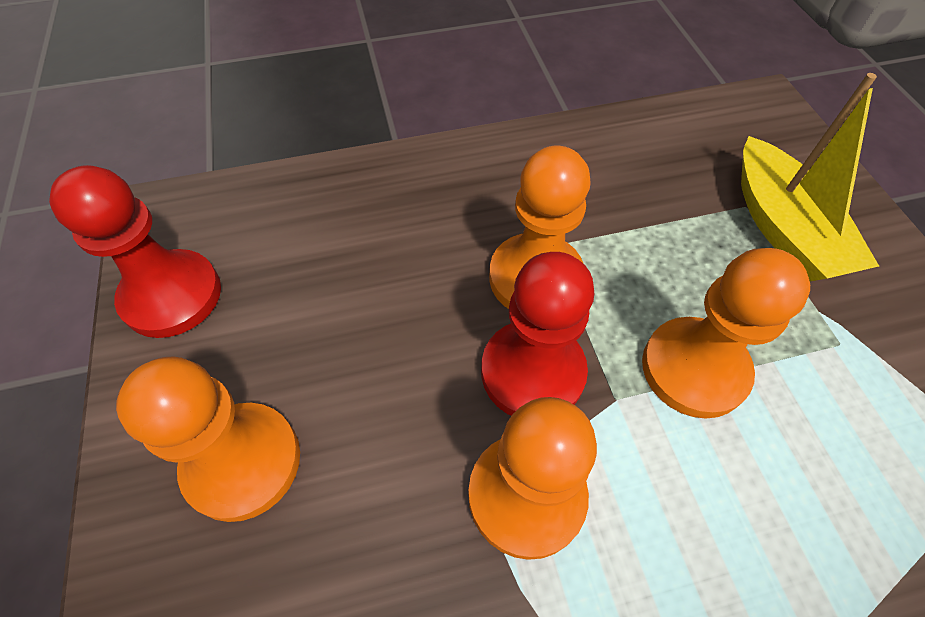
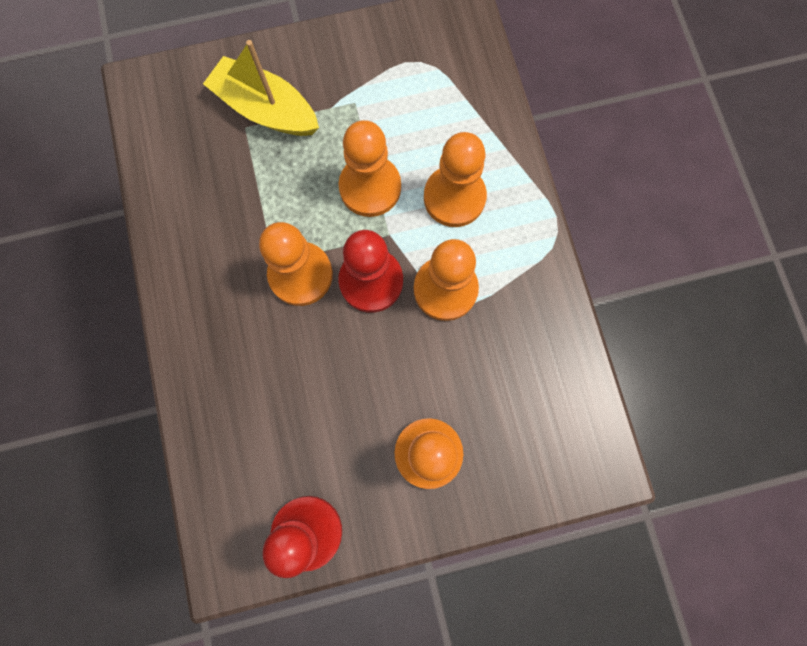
camera: 90 degrees left, 20 degrees up
yellow boat [741,73,879,281] -> yellow boat turned 135 degrees counterclockwise [203,40,319,136]
none -> orange pawn [424,132,487,227]

